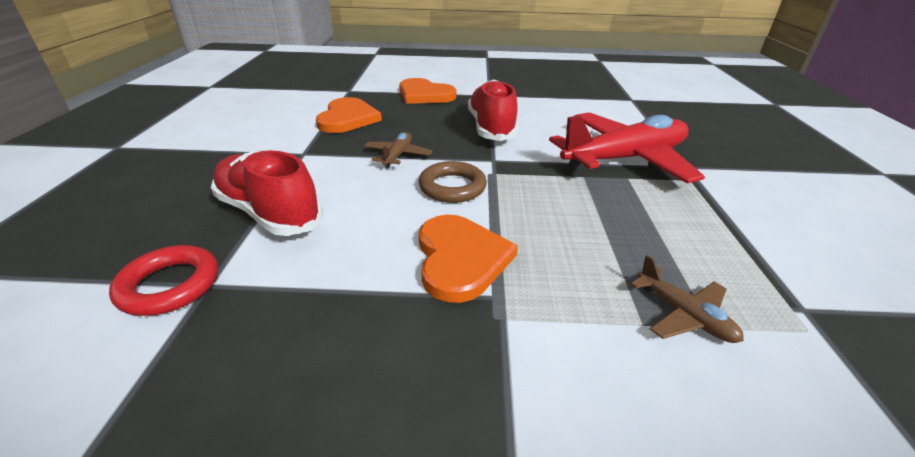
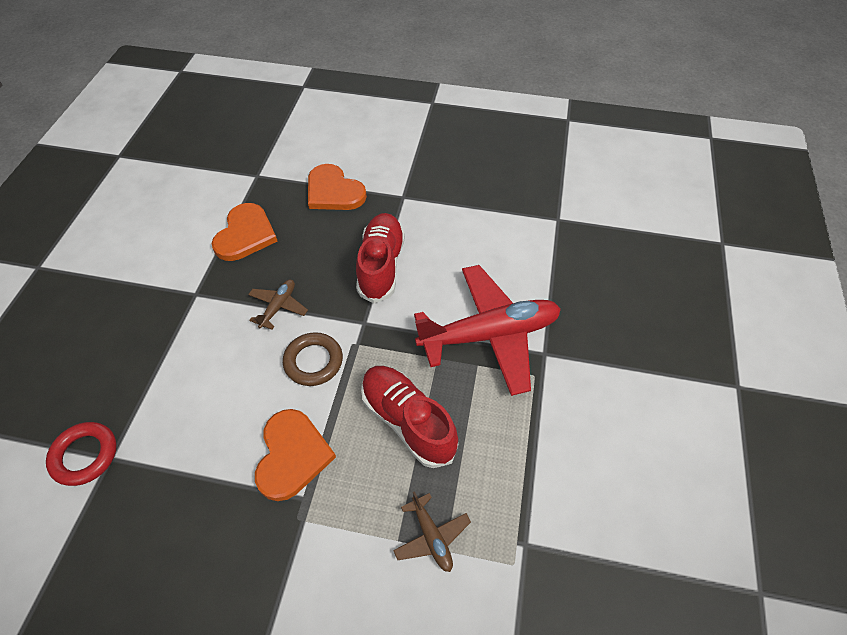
camera: 10 degrees right, 20 degrees up
red shoe [211,150,323,236] -> red shoe moved to [361,366,458,468]

